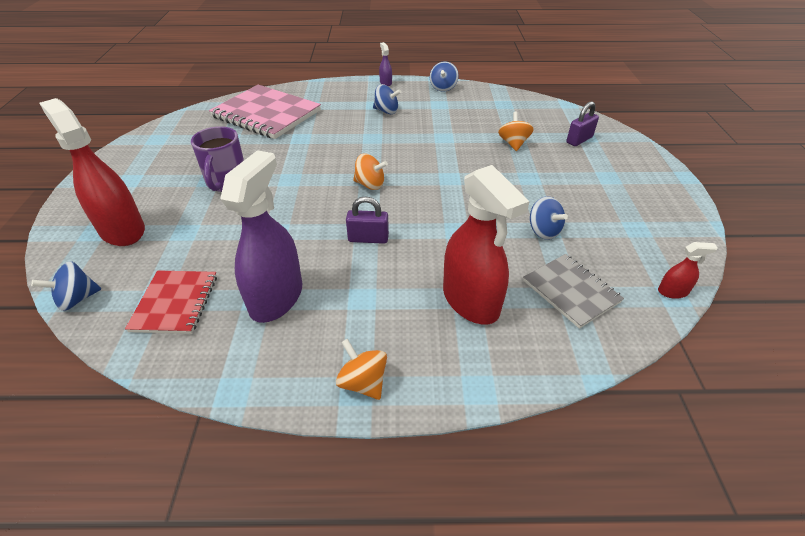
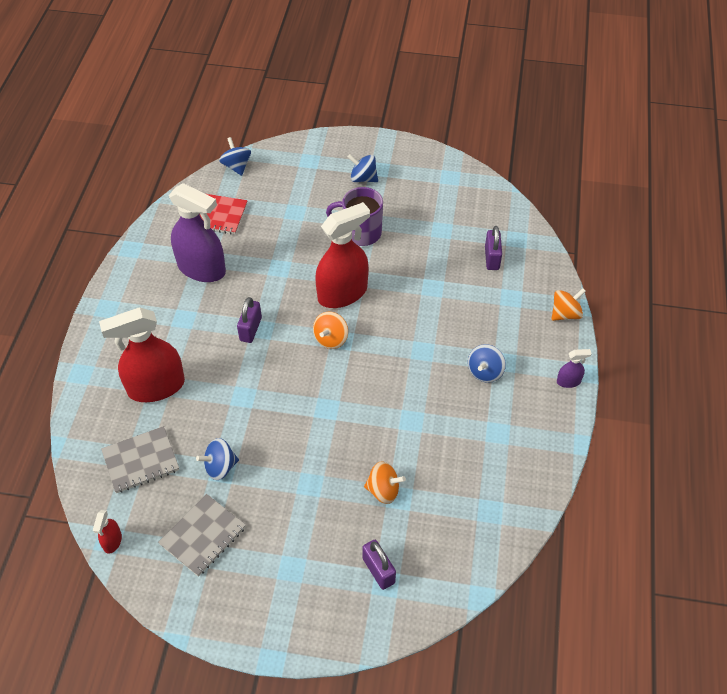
camera: 100 degrees right, 10 degrees up
red spray bottle [39,98,145,246] -> red spray bottle moved to [315,202,370,308]
pink notebook [209,85,321,139] -> purple padlock [485,226,502,270]
orange spinning top [336,339,387,400] -> orange spinning top moved to [552,288,586,321]
blue spinning top [430,61,459,92] -> blue spinning top moved to [348,154,378,182]
none -> grey notebook [158,494,246,577]

